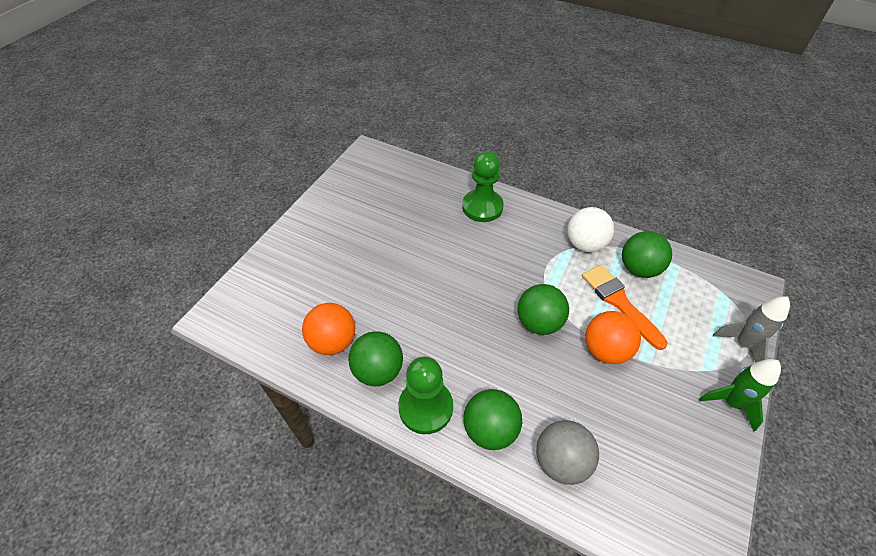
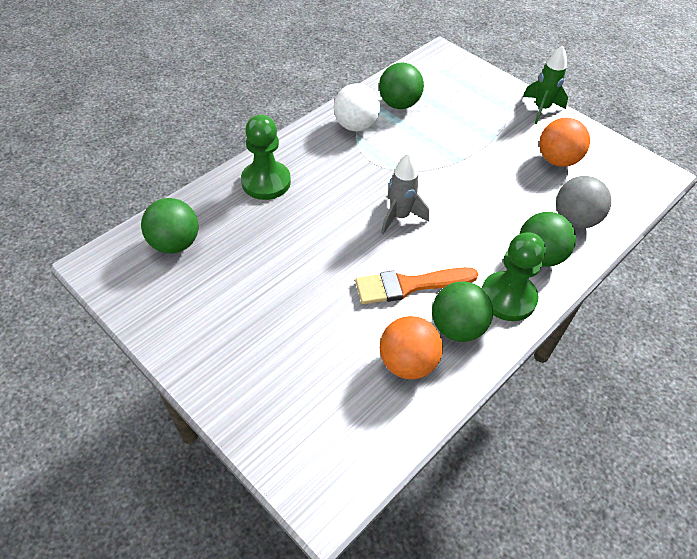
camera: 75 degrees left, 0 degrees up
green ball [517,284,569,335] -> green ball moved to [141,198,198,253]
orange brush [582,265,668,350] -> orange brush moved to [355,267,478,304]
orange ball [585,311,641,364] -> orange ball moved to [539,118,590,167]
grey rocket [713,297,790,363] -> grey rocket moved to [381,153,429,234]

